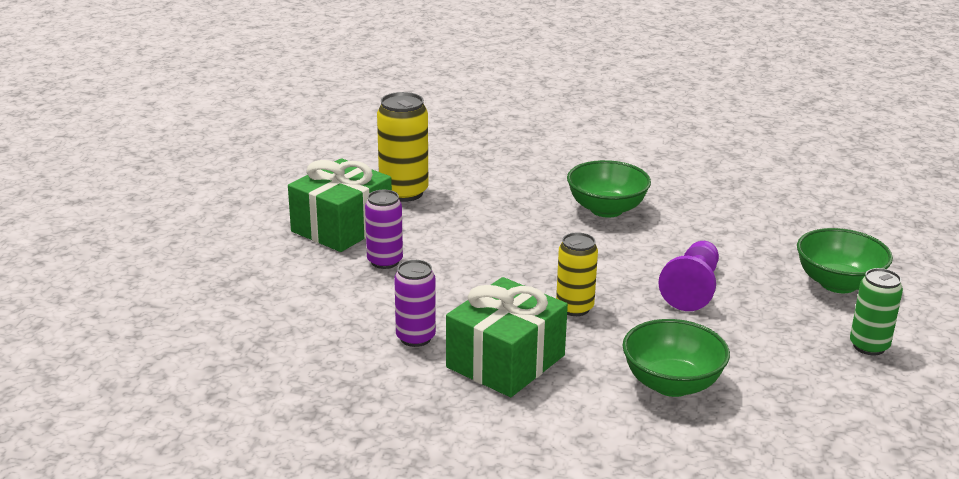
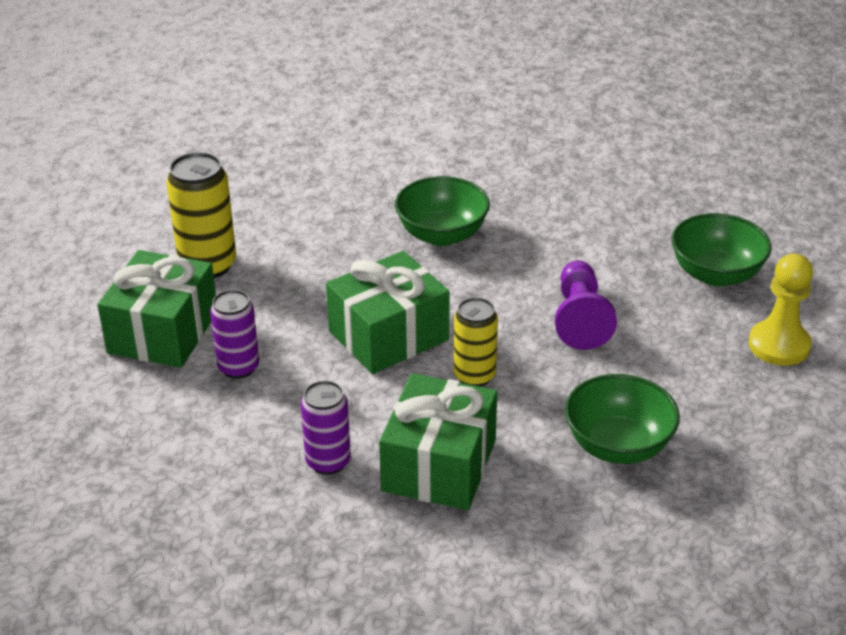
camera: 20 degrees left, 10 degrees up
green can [850,268,903,355] -> yellow pawn [748,254,813,366]
none -> green gift [326,251,450,374]

